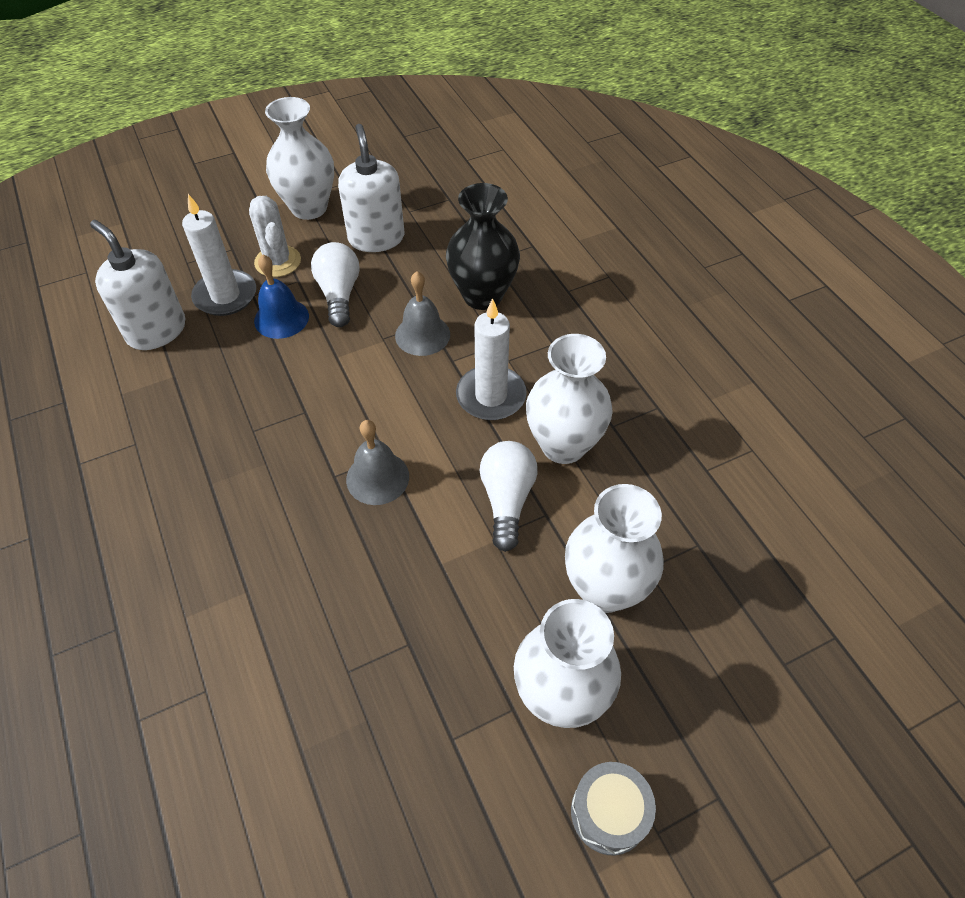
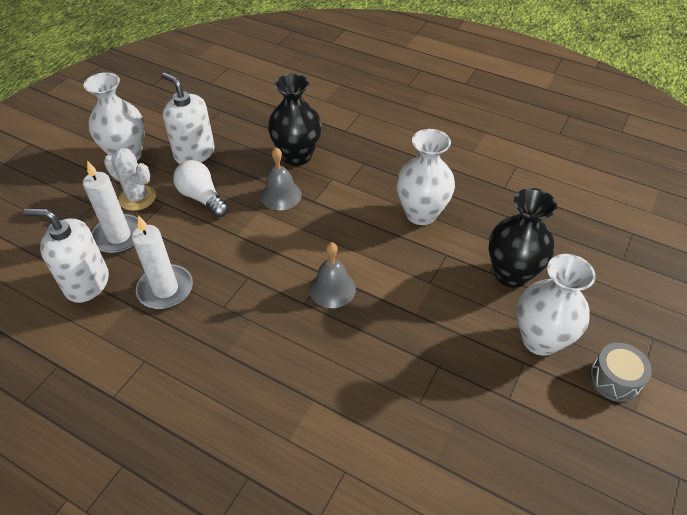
camera: 35 degrees left, 5 degrees down
blue bell [254,254,309,339] -> none
white candle [456,298,527,420] -> white candle moved to [132,215,193,309]
white light bulb [480,441,538,552] -> none
white vase [565,484,664,613] -> black vase [489,188,557,288]

